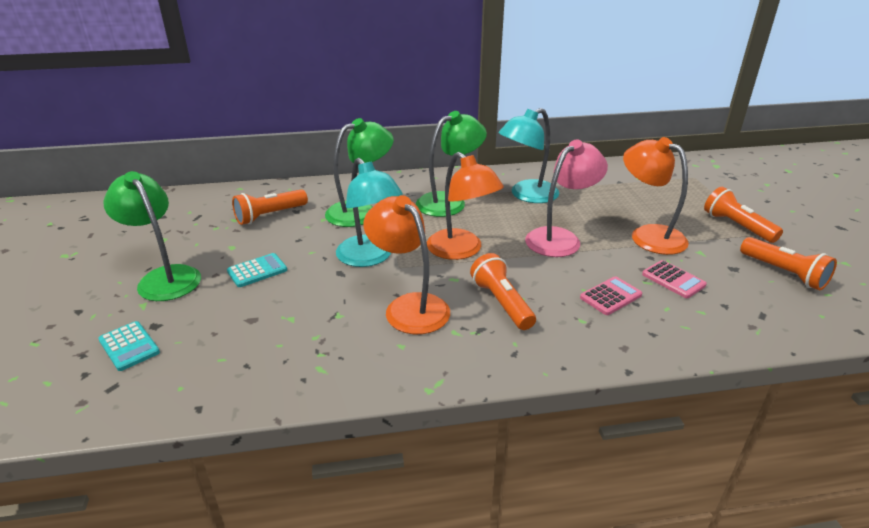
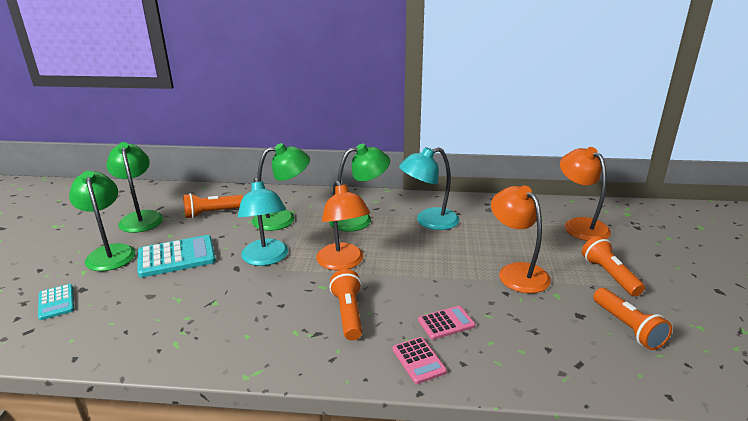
camera: 15 degrees right, 5 degrees down
turquoise calculator [227,253,287,287] -> turquoise calculator [137,235,216,277], size x1.75
orange lamp [363,195,450,334] -> orange lamp moved to [560,147,611,241]
pink lamp [525,140,608,257] -> none
pink calculator [642,260,707,298] -> pink calculator moved to [393,337,447,384]
none -> green lamp [107,142,163,233]

